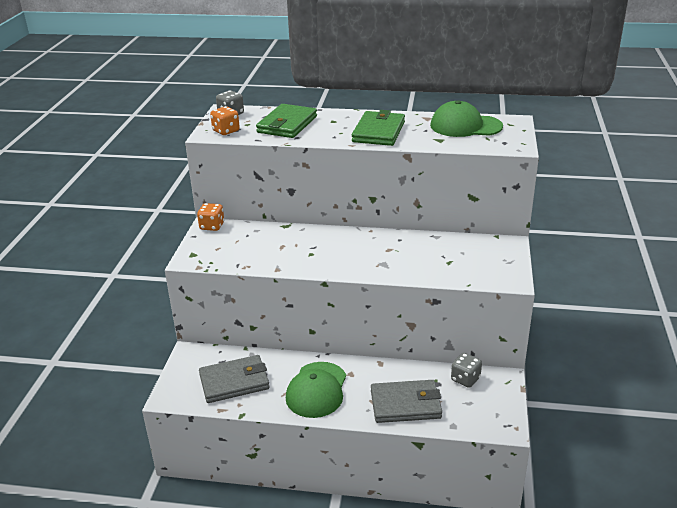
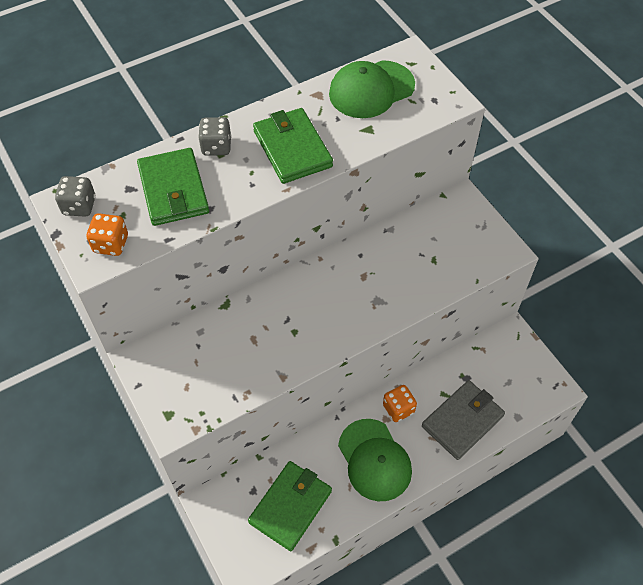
camera: 40 degrees left, 25 degrees up
orange dice [197,203,224,231] -> orange dice moved to [383,385,417,422]
grey wallet [199,355,270,403] -> green wallet [248,461,332,551]
grey dice [451,353,482,388] -> grey dice moved to [198,117,232,156]

